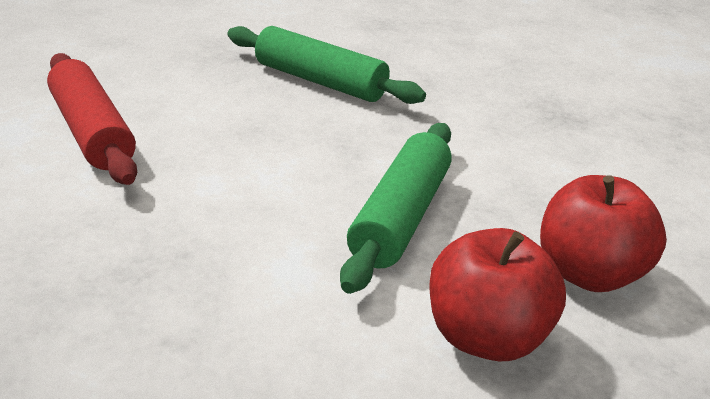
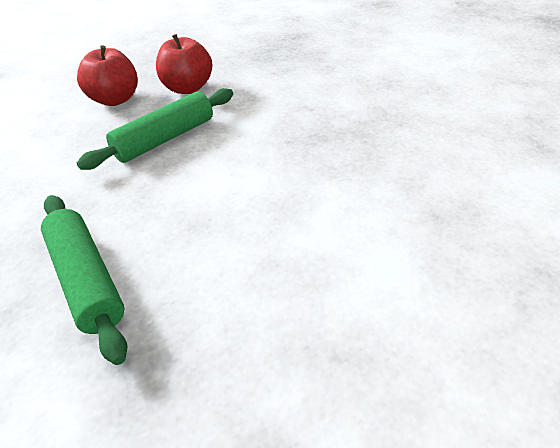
camera: 150 degrees left, 10 degrees up
red rolling pin [47,53,137,185] -> none

